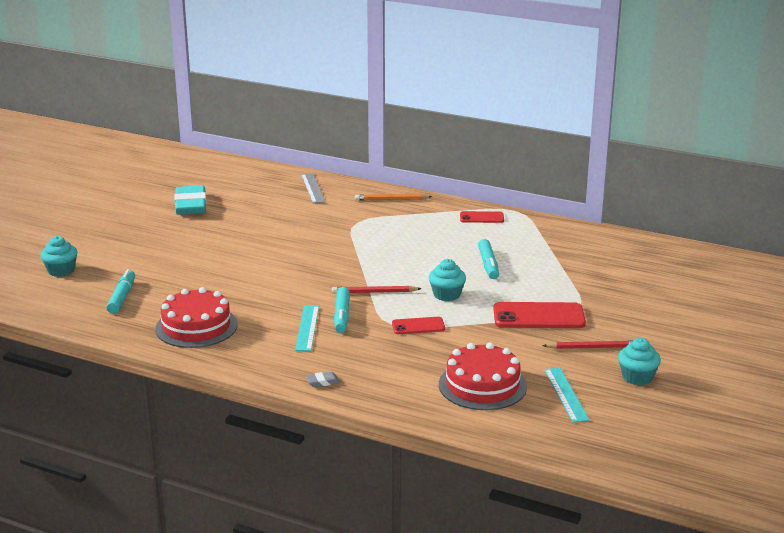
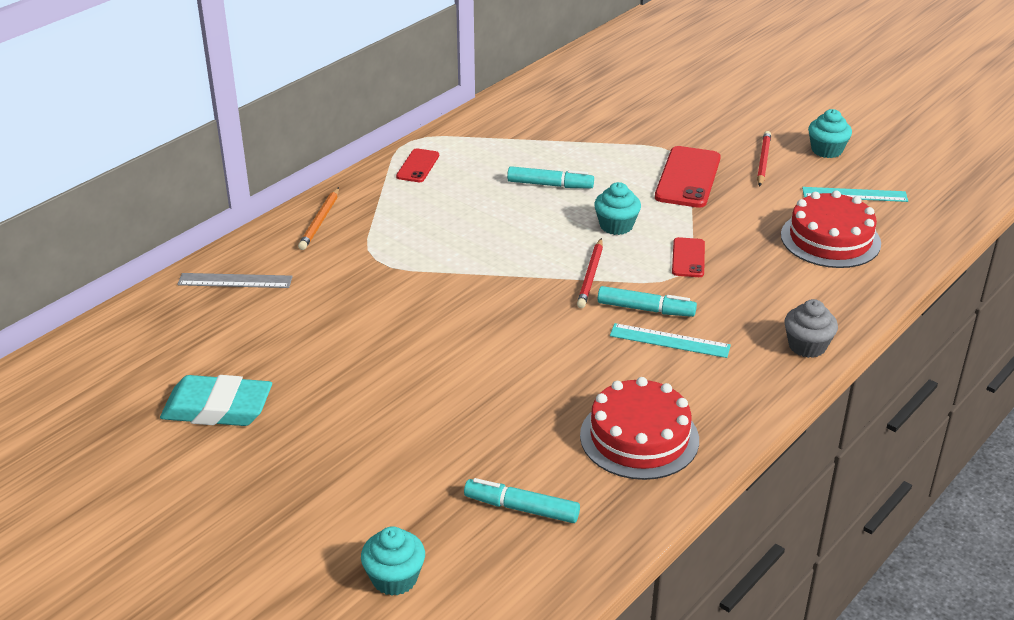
camera: 75 degrees left, 10 degrees up
grey eraser [306,372,340,387] -> grey cupcake [784,299,838,358]

